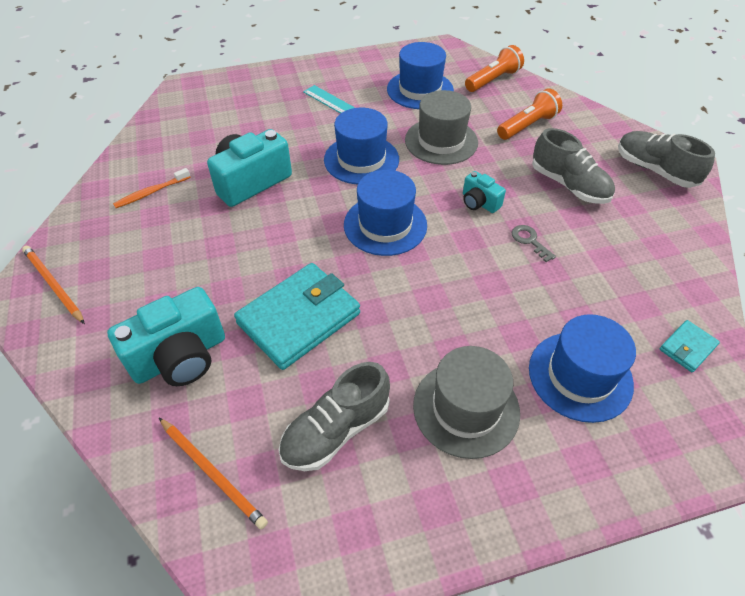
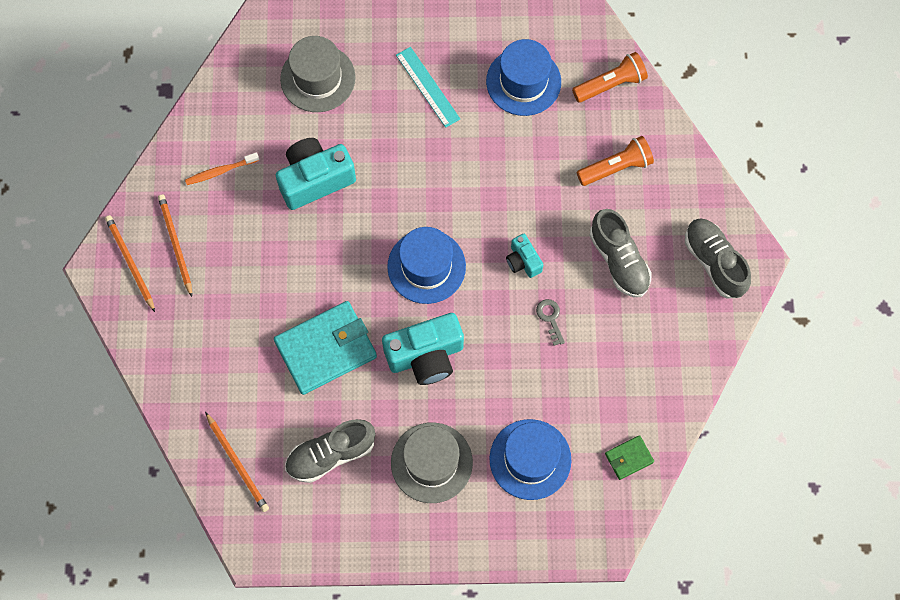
camera: 15 degrees right, 20 degrees up
turquoise camera [107,287,225,386] -> turquoise camera moved to [382,313,464,385]
blue hat [324,108,399,185] -> none
grey hat [405,90,478,165] -> grey hat moved to [280,36,356,112]
turquoise wallet [660,320,720,373] -> green wallet [605,435,654,480]
none -> orange pencil [158,195,192,297]

